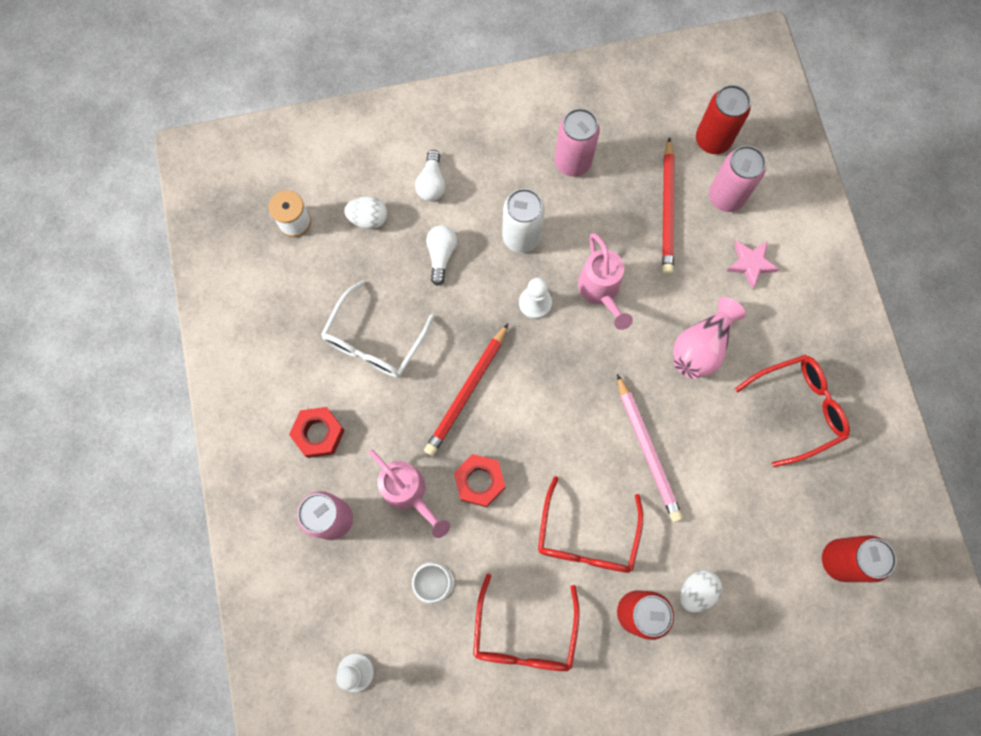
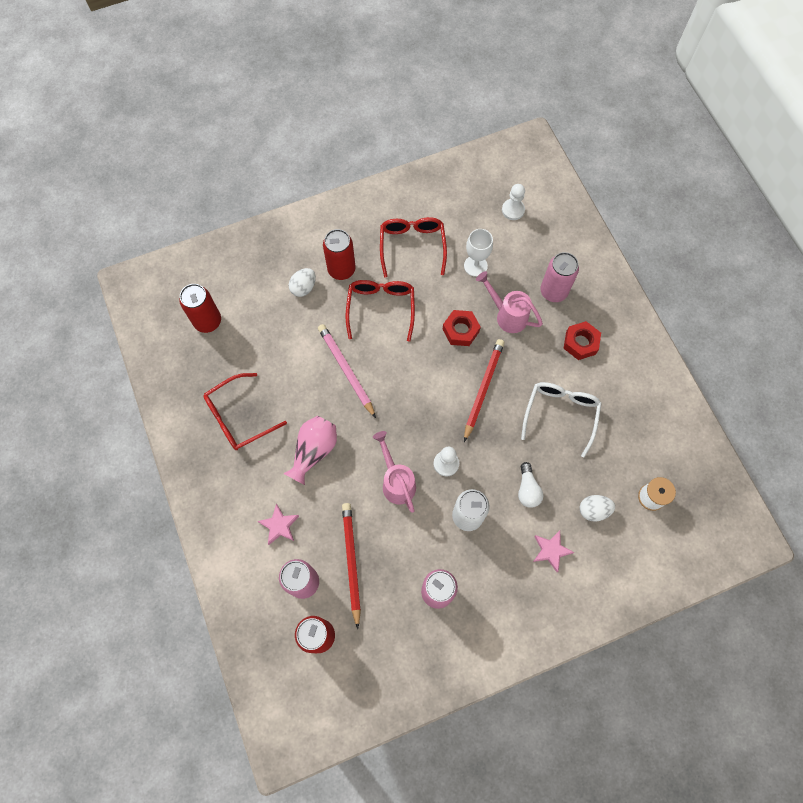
camera: 170 degrees right, 5 degrees down
white light bulb [415,150,446,201] -> pink star [533,531,574,572]

